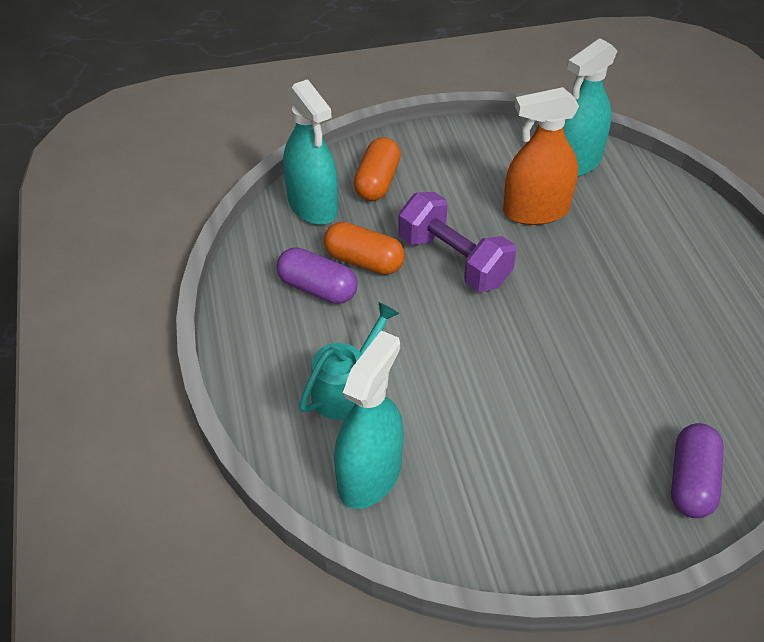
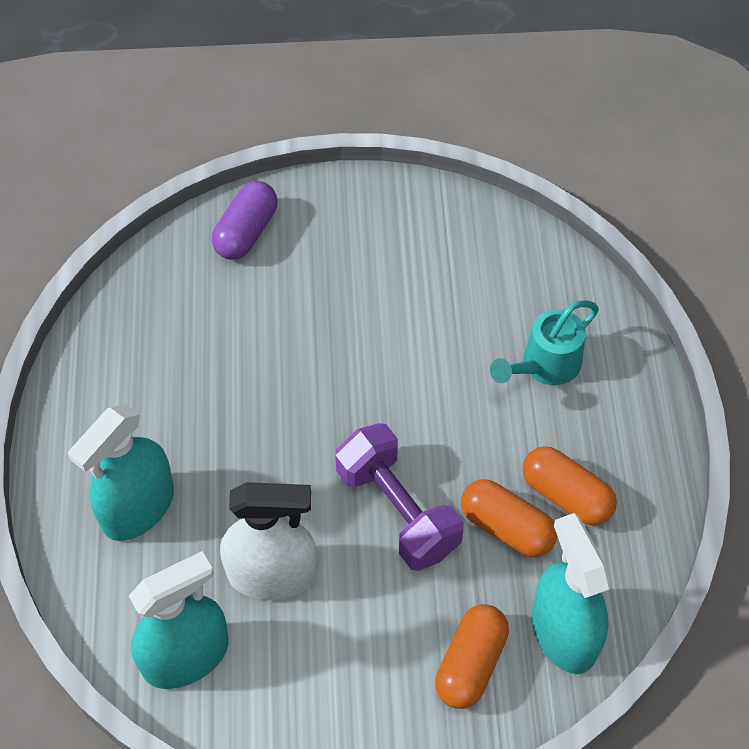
camera: 170 degrees left, 10 degrees up
purple capsule [276,247,358,304] -> orange capsule [522,446,617,526]
turquoise spray bottle [334,331,404,509] -> turquoise spray bottle moved to [68,404,174,541]
orange spray bottle [503,87,579,225] -> white spray bottle [220,482,317,600]

